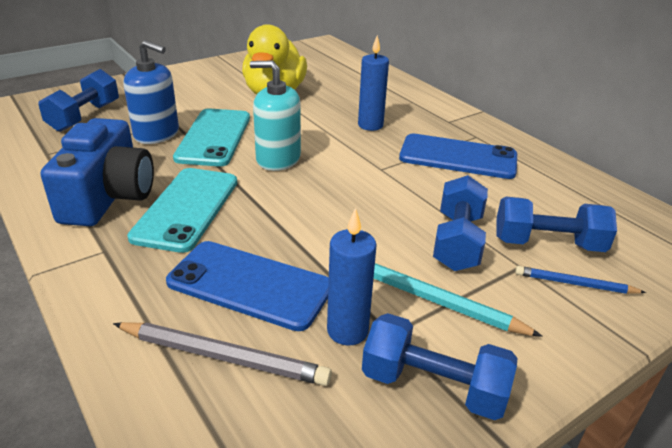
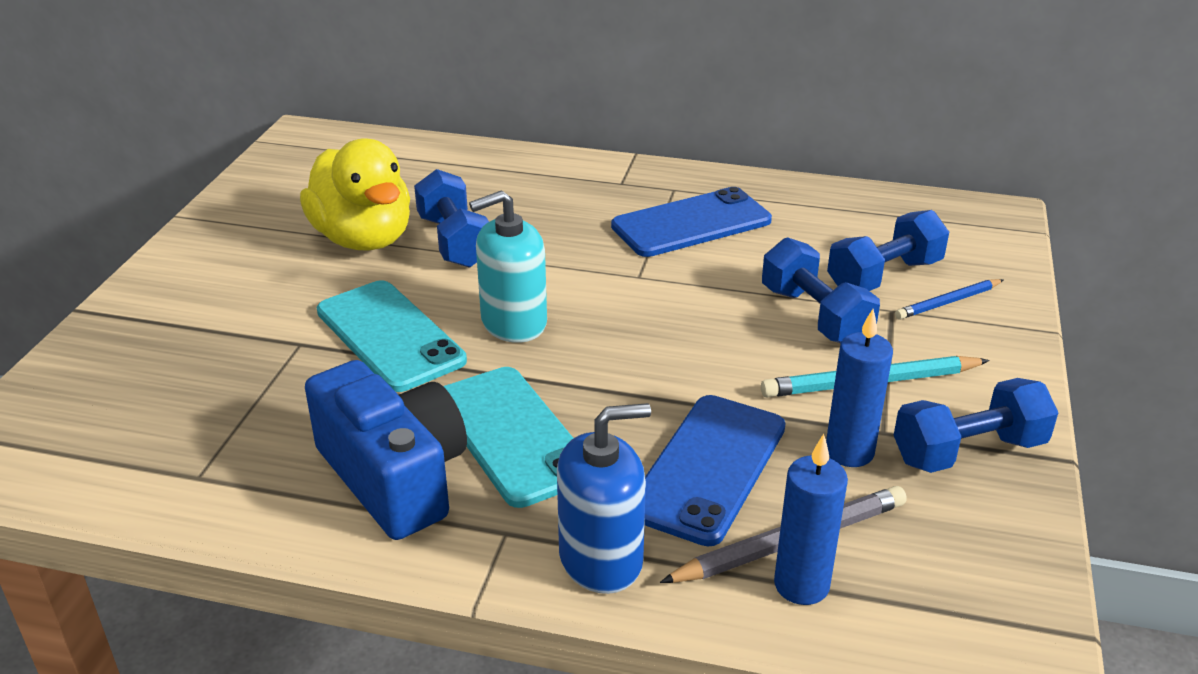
camera: 40 degrees left, 0 degrees up
blue dumbbell [38,69,119,132] -> blue dumbbell moved to [414,169,489,268]
blue soap dispenser [124,40,179,144] -> blue soap dispenser moved to [557,403,651,594]
blue phone [166,241,329,331] -> blue phone turned 45 degrees counterclockwise [645,395,786,546]
blue candle [358,35,389,131] -> blue candle moved to [774,434,848,605]

